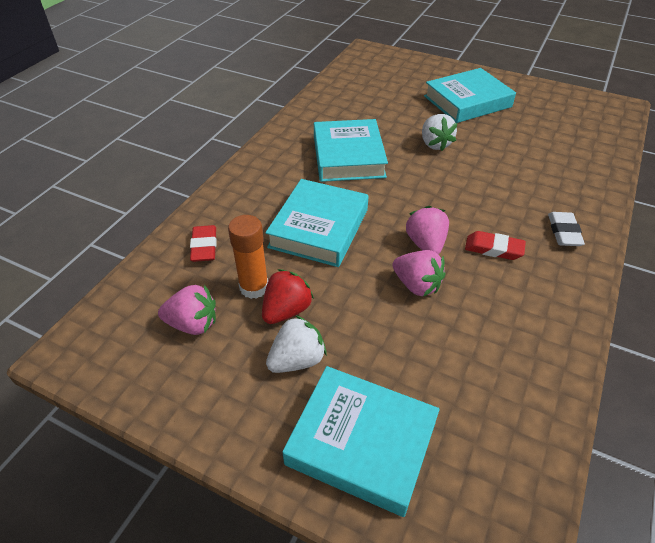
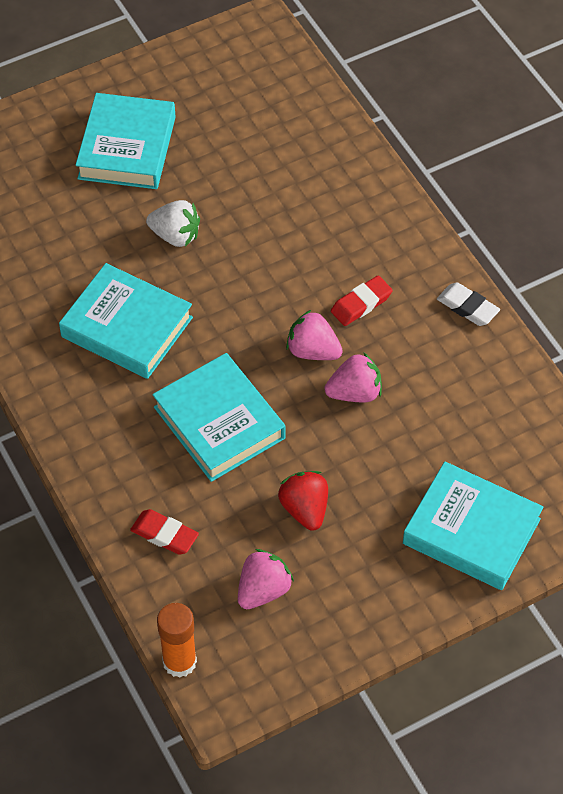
camera: 55 degrees left, 10 degrees up
orange glue stick [228,215,268,299] -> orange glue stick moved to [157,603,197,678]
white strawberry [266,315,327,373] -> none
turquoise book [282,366,440,517] -> turquoise book turned 60 degrees clockwise [403,461,543,590]
white eraser [548,212,585,246] -> white eraser moved to [437,283,500,326]

